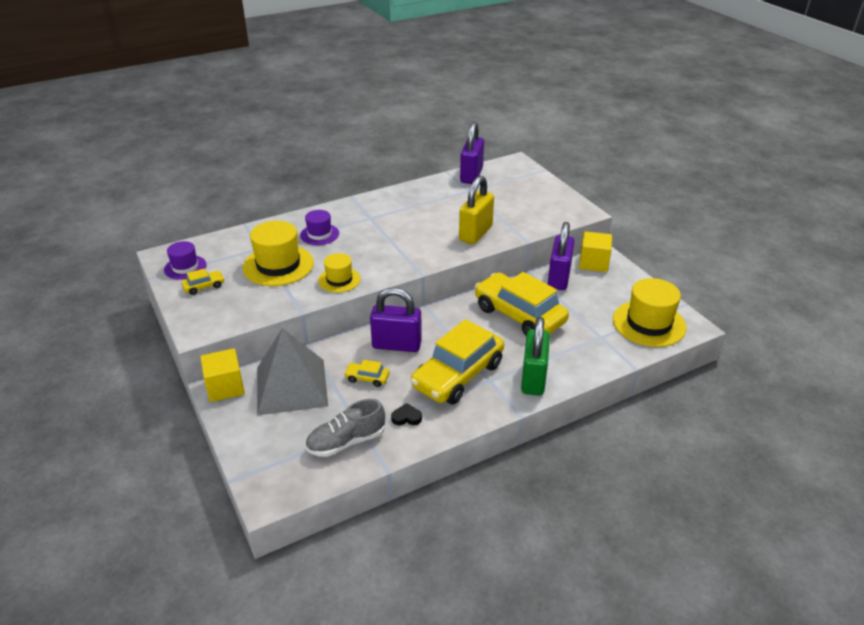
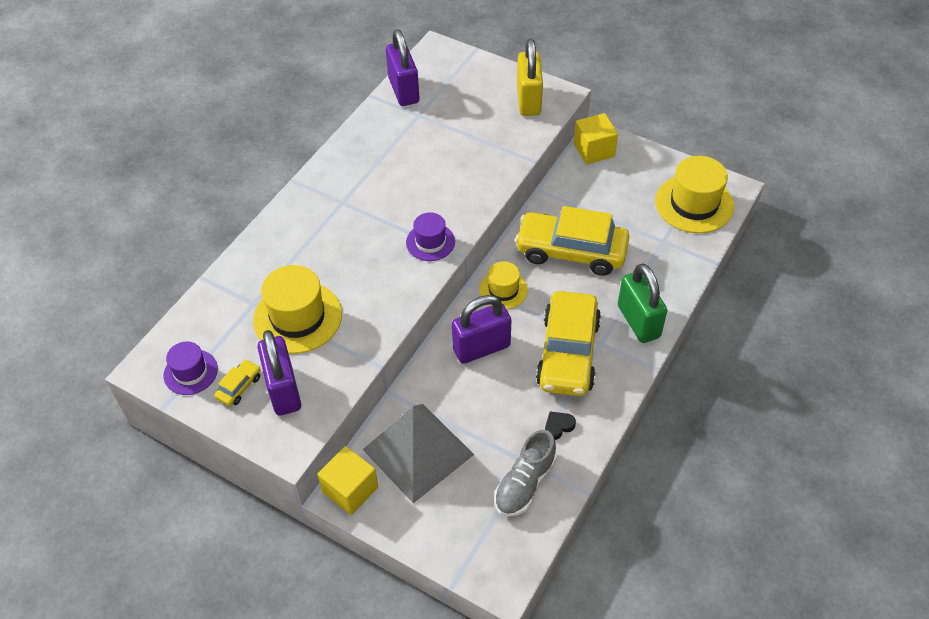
camera: 30 degrees left, 15 degrees up
purple hat [300,210,339,245] -> purple hat moved to [406,212,455,261]
yellow hat [318,253,361,293] -> yellow hat moved to [479,261,528,309]
yellow car [344,360,389,387] -> none
yellow padlock [459,176,494,244] -> yellow padlock moved to [517,39,543,116]
purple padlock [548,222,575,290] -> purple padlock moved to [258,330,301,415]

